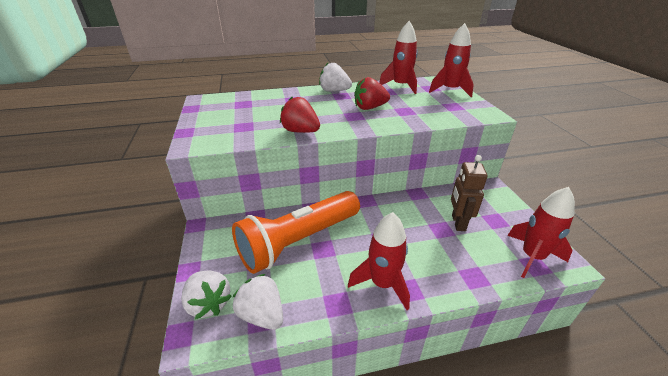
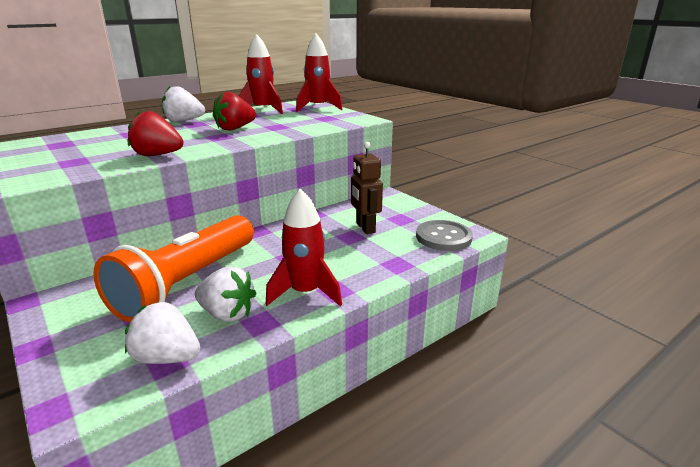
camera: 25 degrees left, 10 degrees down
white strawberry [181,271,232,319] -> white strawberry moved to [195,266,257,322]
red rocket [507,187,575,278] -> grey button [416,220,473,251]

